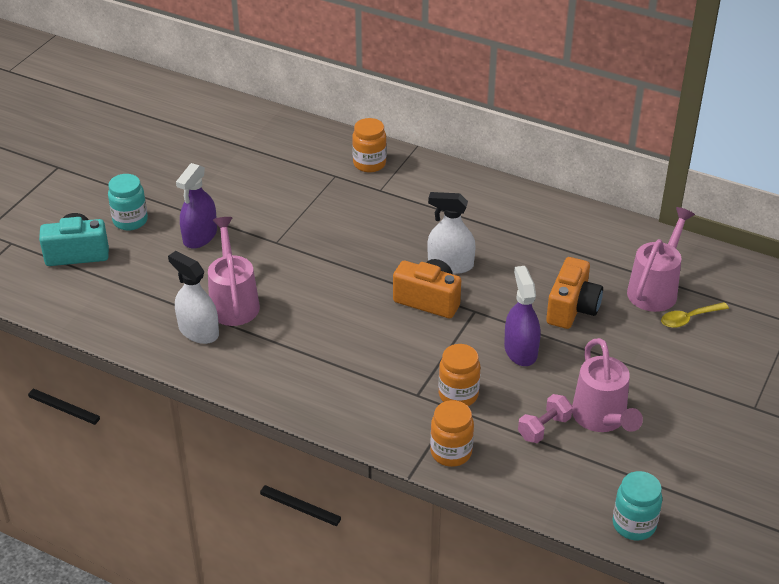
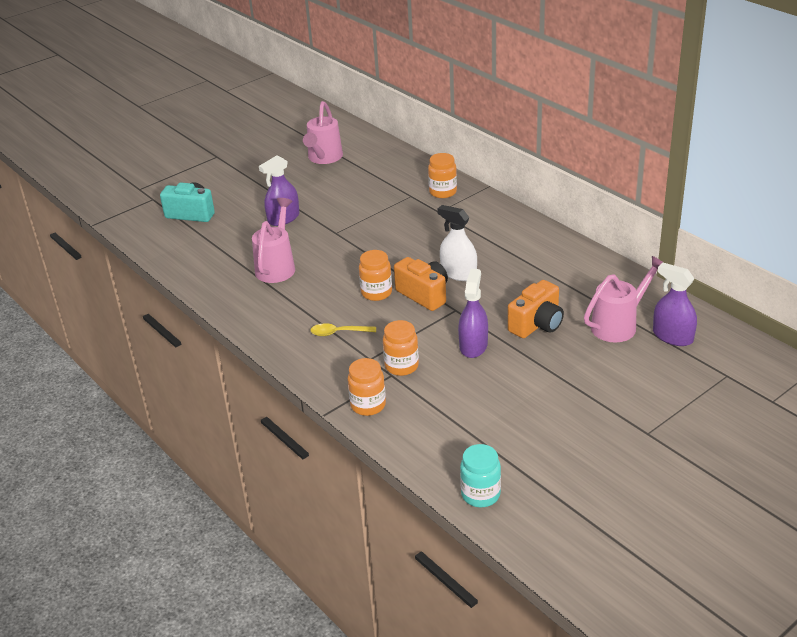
camera: 25 degrees right, 5 degrees down
turquoise jar [108,174,148,231] -> none
white spray bottle [168,251,219,344] -> none
pink dumbbell [518,394,573,443] -> none
pink watering can [572,338,643,432] -> pink watering can moved to [303,101,343,164]
yellow spoon [661,302,729,328] -> yellow spoon moved to [310,323,376,336]
none -> orange jar [359,250,392,301]
none -> purple spray bottle [653,263,697,346]

